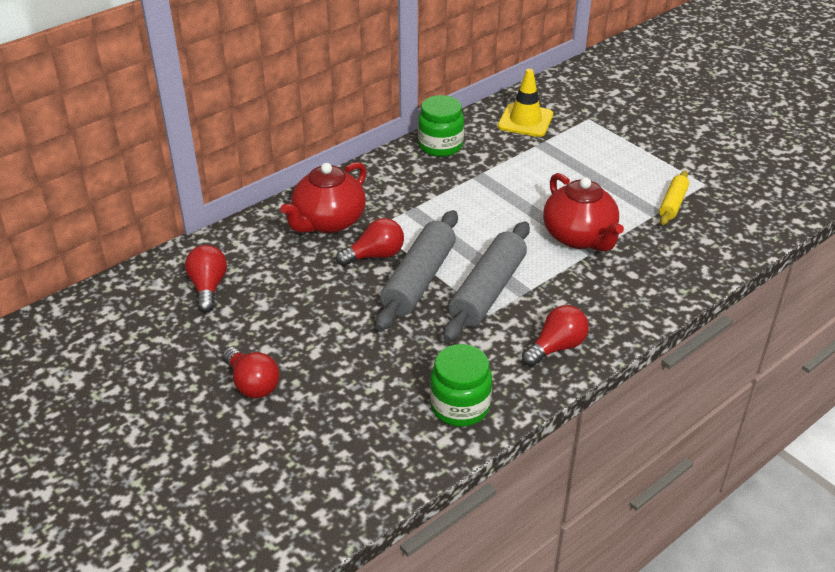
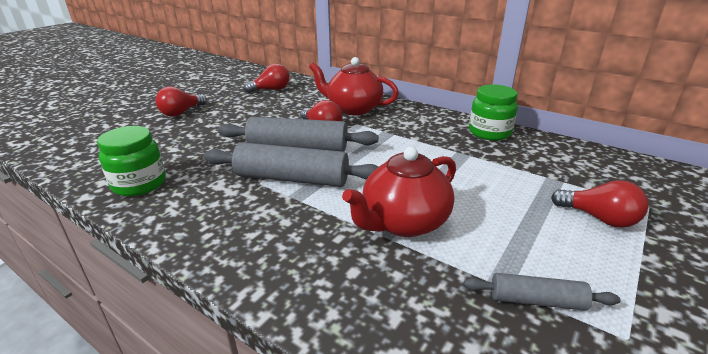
camera: 75 degrees right, 10 degrees down
yellow traffic cone [498,69,553,137] -> none
red light bulb [522,305,589,367] -> red light bulb moved to [551,180,649,228]
yellow rolling pin [659,171,689,225] -> grey rolling pin [464,273,621,311]

